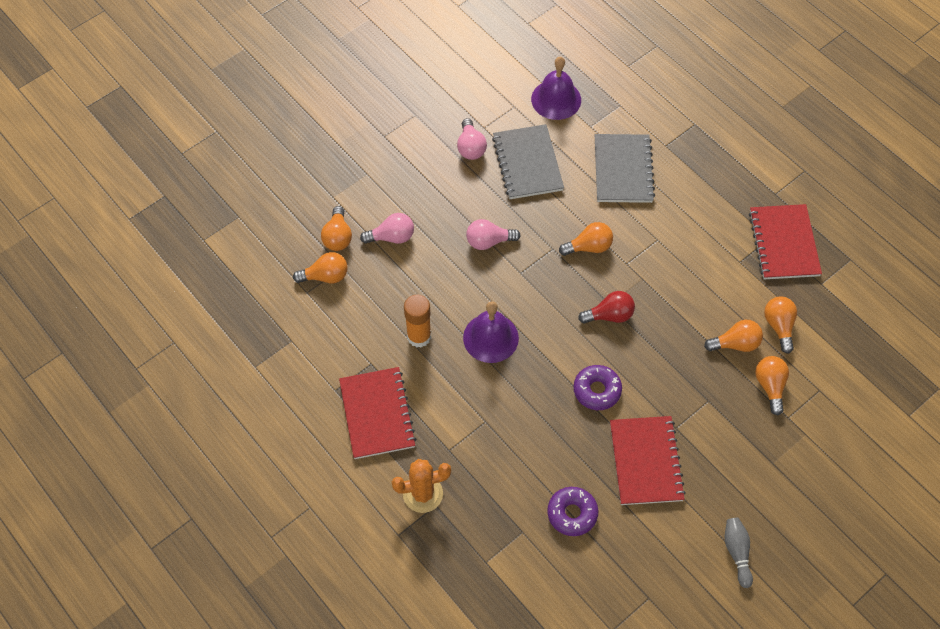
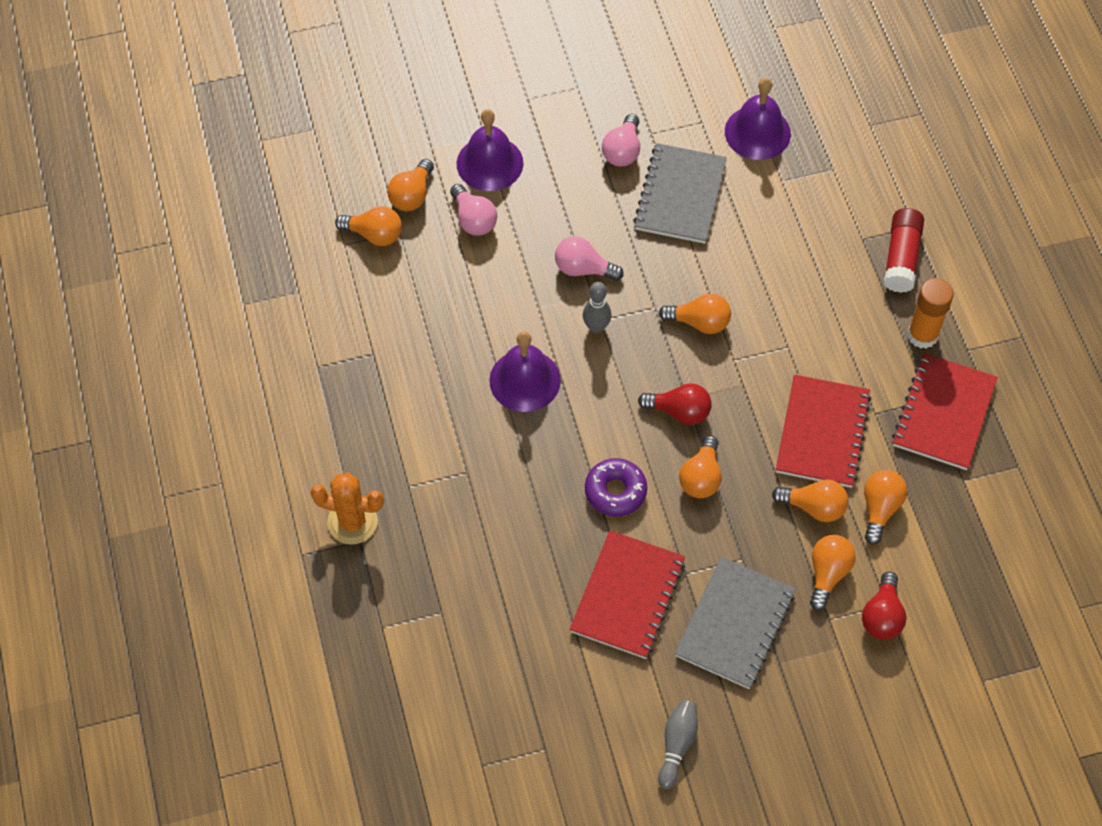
camera: 25 degrees right, 0 degrees up
red notebook [339,367,417,459] -> red notebook moved to [776,374,871,488]
pink light bulb [360,213,414,244] -> pink light bulb turned 45 degrees clockwise [450,184,497,236]
orange glue stick [404,295,431,348] -> orange glue stick moved to [907,278,954,349]
purple donut [547,487,598,536] -> none
grey notebook [595,134,655,203] -> grey notebook moved to [674,557,796,689]
none -> purple bell [457,109,524,191]
none -> grey bowling pin [583,282,612,334]
none -> orange light bulb [679,435,722,498]
none -> red light bulb [862,572,907,640]
none -> red glue stick [884,208,924,293]

